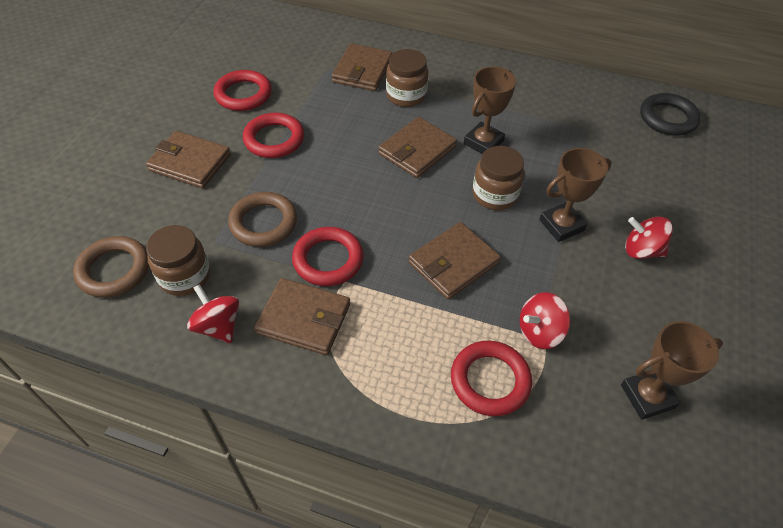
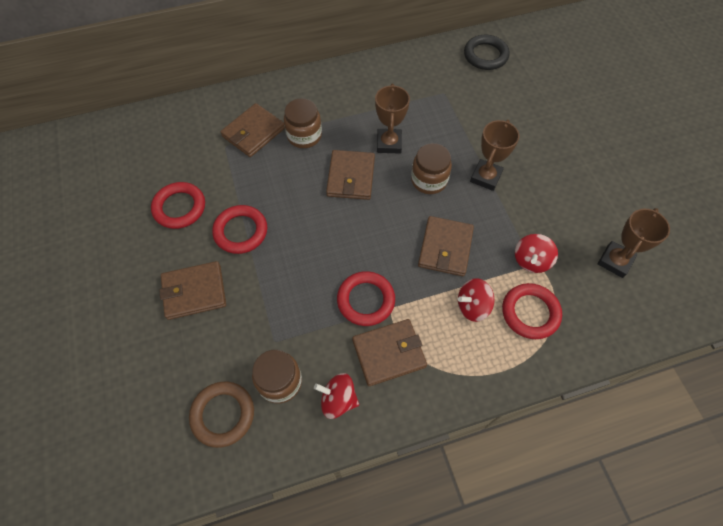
camera: 35 degrees left, 10 degrees up
brown ring [228,192,297,247] -> none
brown wallet [332,43,393,91] -> brown wallet turned 60 degrees clockwise [220,103,285,157]
red spinning top [625,216,673,259] -> red spinning top moved to [458,278,494,322]

